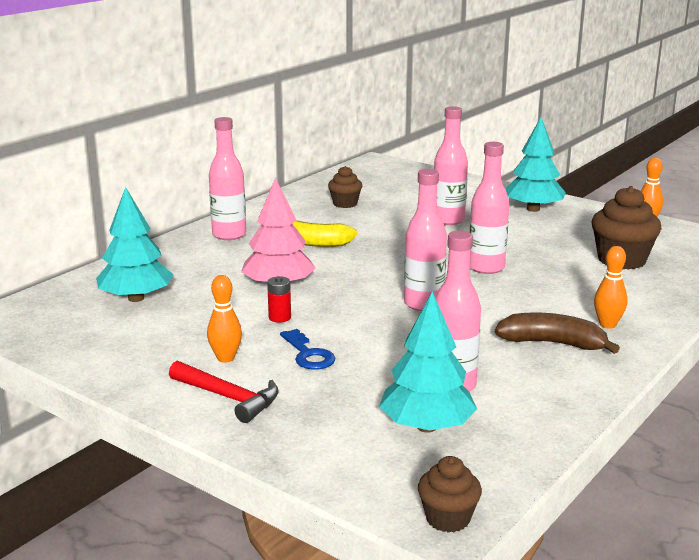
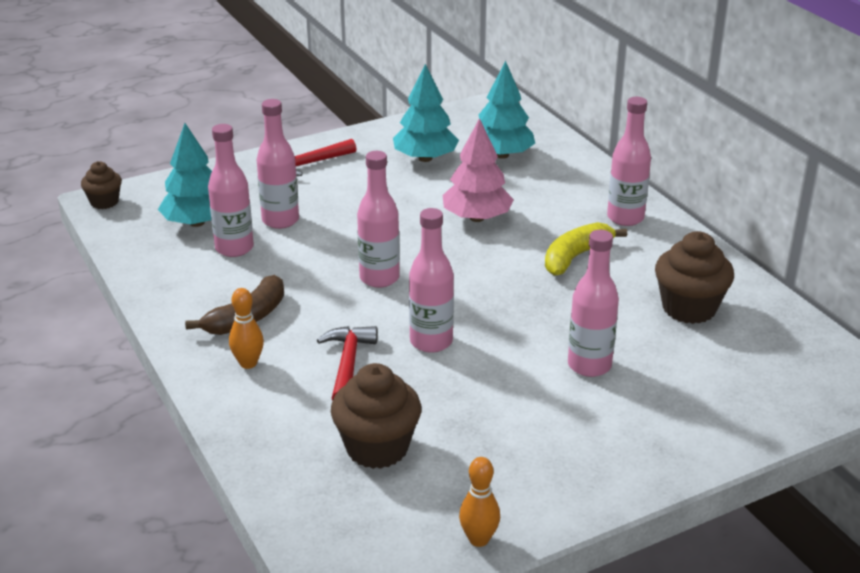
camera: 115 degrees right, 10 degrees up
orange bowling pin [207,275,242,363] -> none
red battery [267,276,291,323] -> none
blue key [280,329,336,370] -> none
brown cupcake [328,166,362,208] -> brown cupcake [655,231,734,324], size x1.70
turquoise tree [505,117,566,212] -> turquoise tree moved to [393,64,459,162]
none -> pink bottle [257,99,299,229]
none -> red hammer [317,326,378,401]

